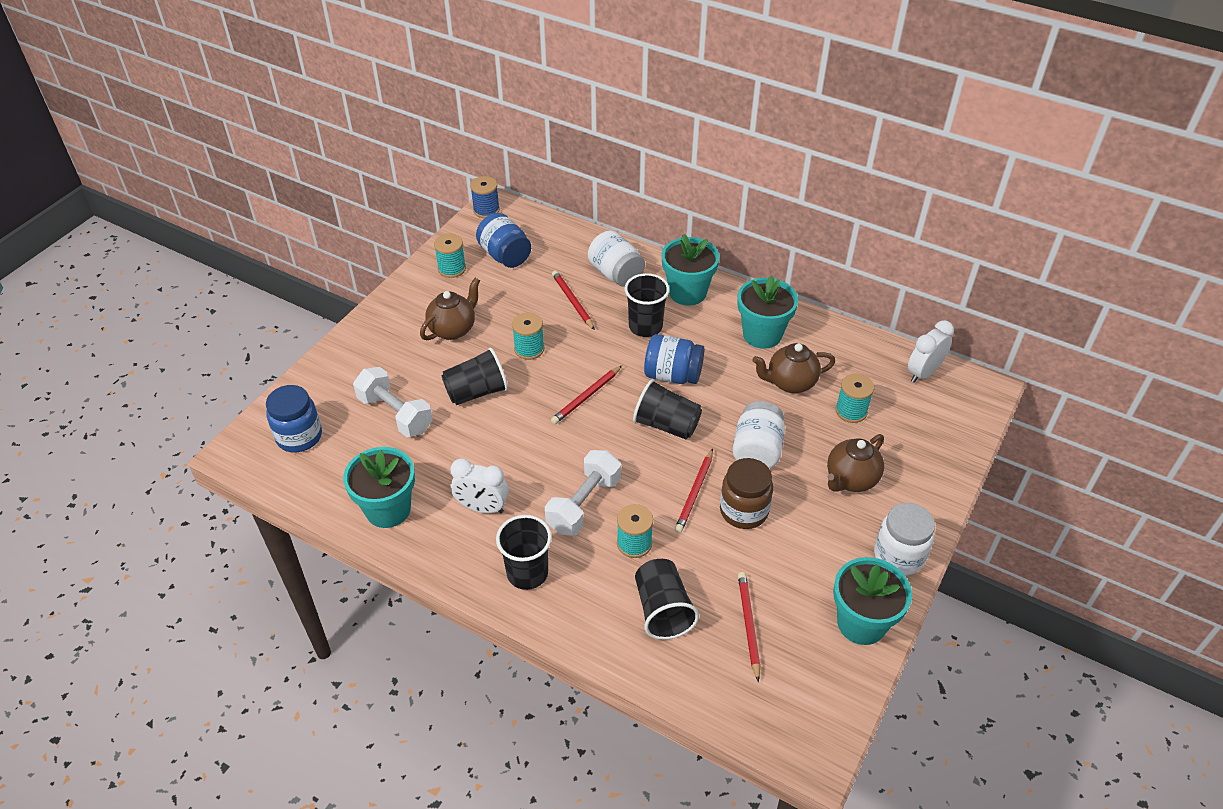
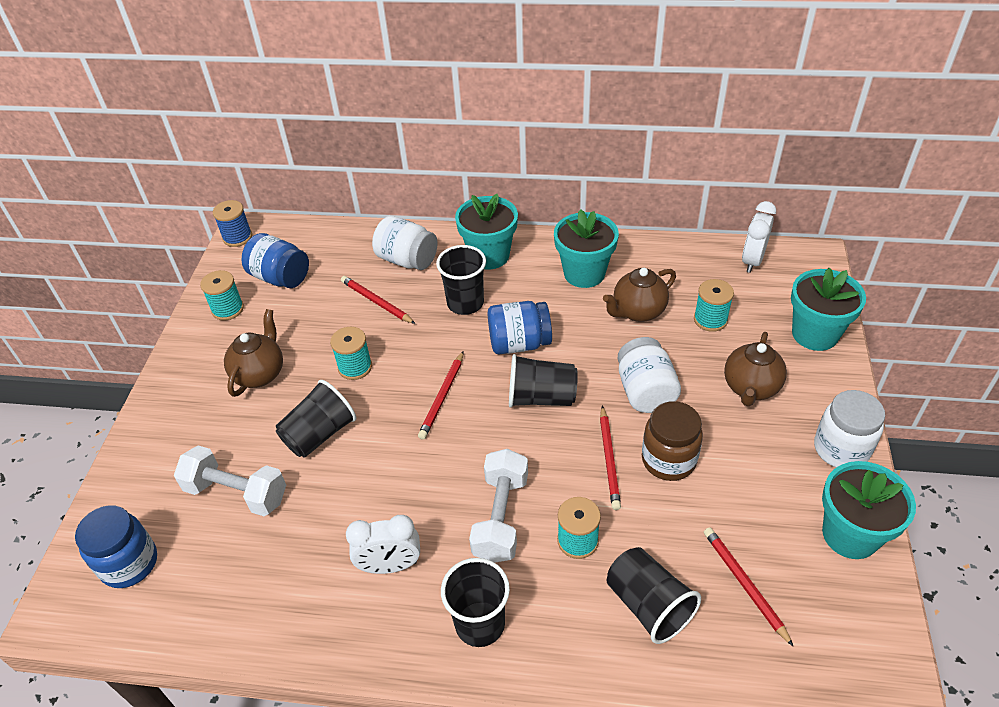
camera: 20 degrees left, 0 degrees up
turquoise flower pot [343,447,415,528] -> turquoise flower pot moved to [791,268,866,351]

